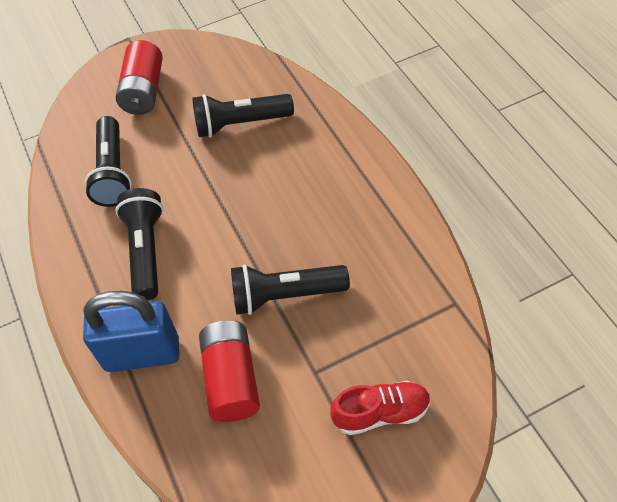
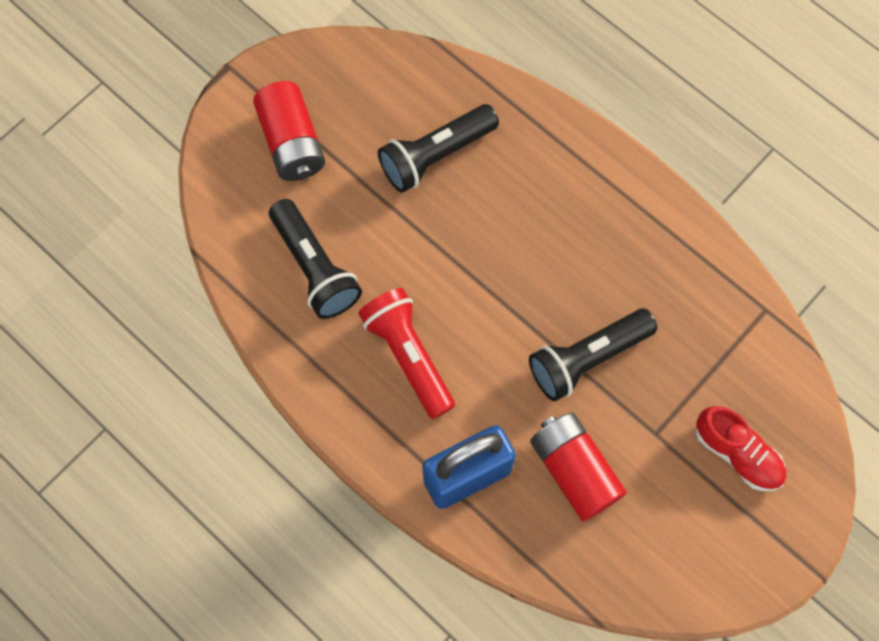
camera: 25 degrees left, 15 degrees up
black flashlight [115,188,164,300] -> red flashlight [358,288,455,419]
red shoe [330,381,431,435] -> red shoe turned 75 degrees clockwise [696,406,786,491]

